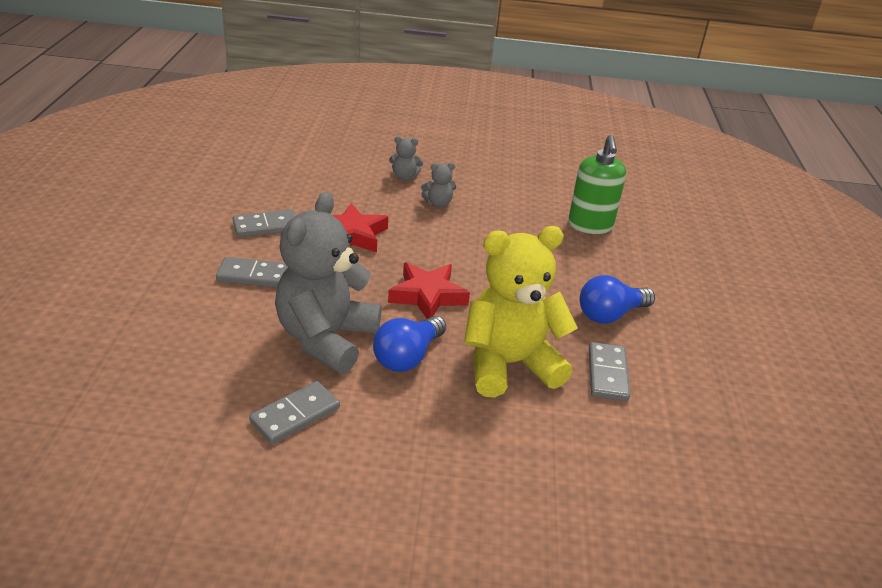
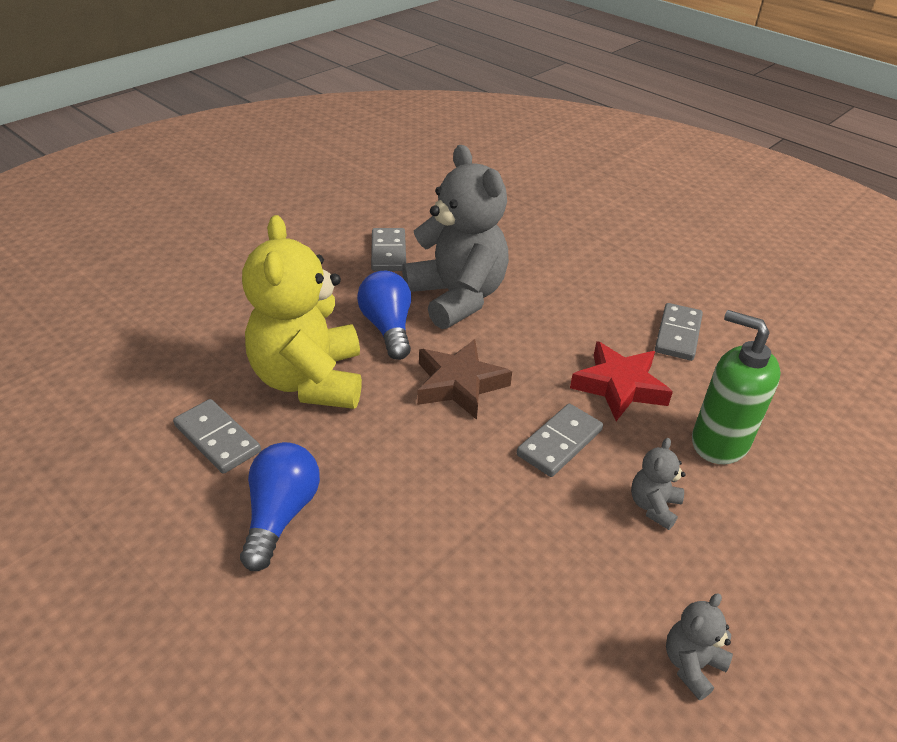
camera: 130 degrees right, 5 degrees up
grey domino [216,257,288,287] -> grey domino moved to [517,404,603,477]
red star [388,263,470,319] -> brown star [417,339,512,420]
grey teddy bear [389,136,423,181] -> grey teddy bear moved to [666,593,733,700]
yellow teddy bear [464,226,578,397] -> yellow teddy bear turned 150 degrees clockwise [242,215,362,409]
green soap dispenser [568,135,626,234] -> green soap dispenser moved to [692,310,781,464]

